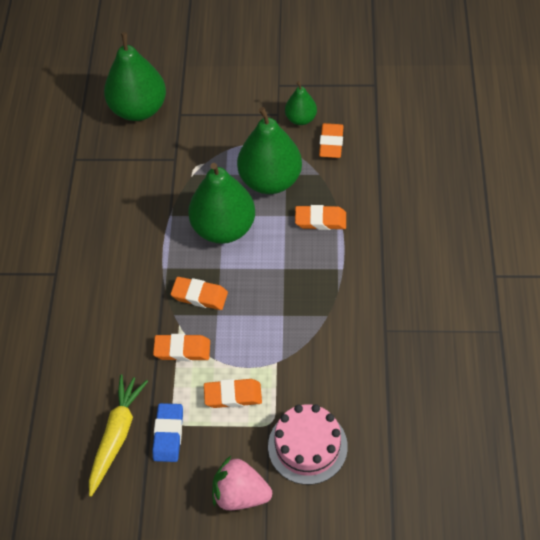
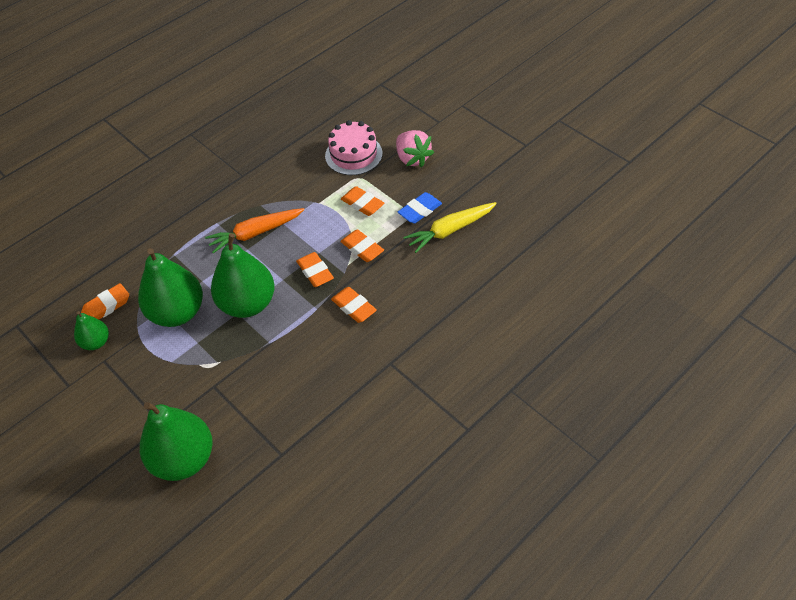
camera: 135 degrees left, 5 degrees down
orange eraser [295,205,346,230] -> orange eraser moved to [331,287,377,323]
none -> orange carrot [205,208,305,253]

